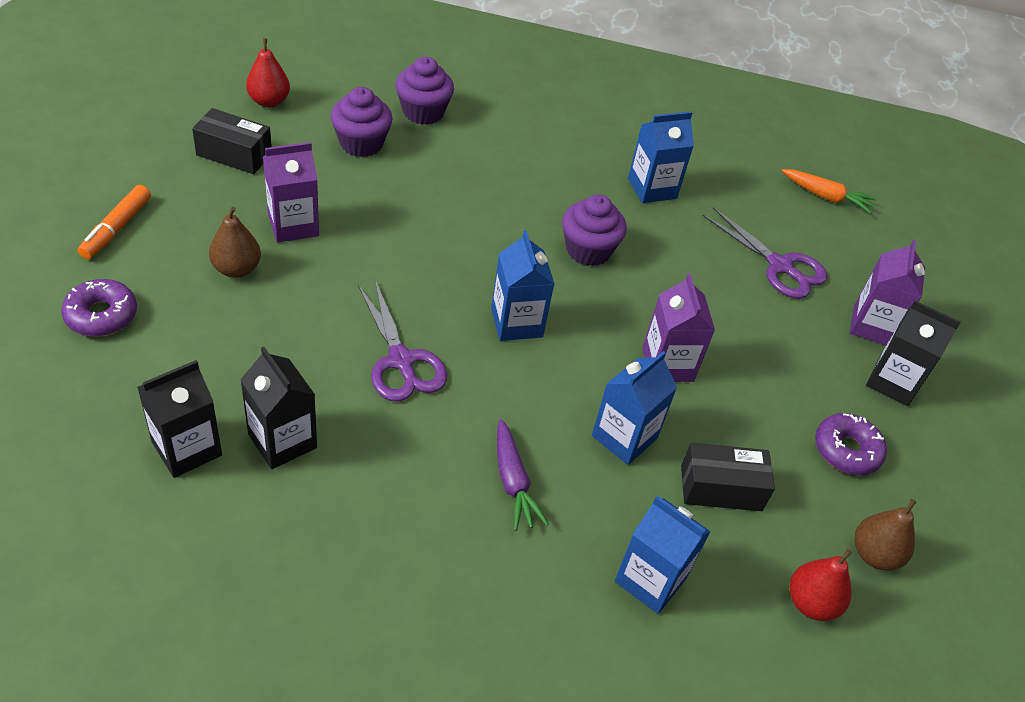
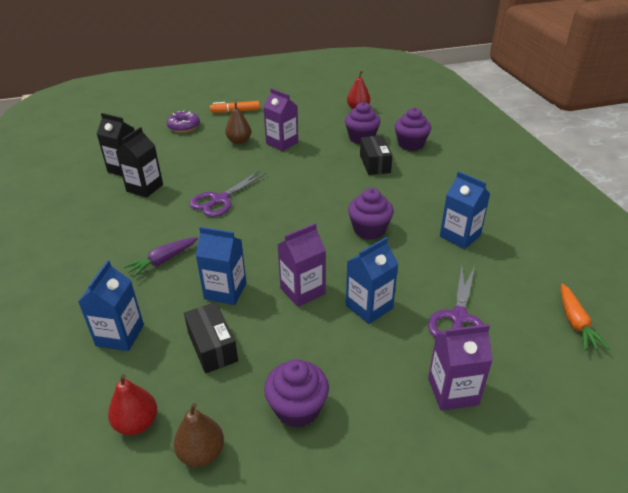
camera: 70 degrees right, 10 degrees down
black box [192,108,272,174] -> black box moved to [360,136,392,175]
blue carton [491,230,554,341] -> blue carton moved to [346,237,398,324]
purple donut [815,413,887,475] -> purple cupcake [264,359,329,428]
black carton [866,301,961,406] -> none

